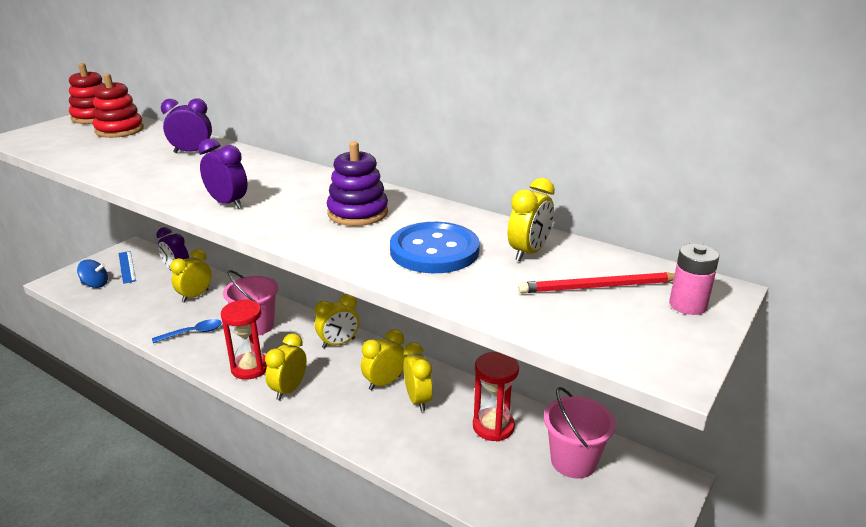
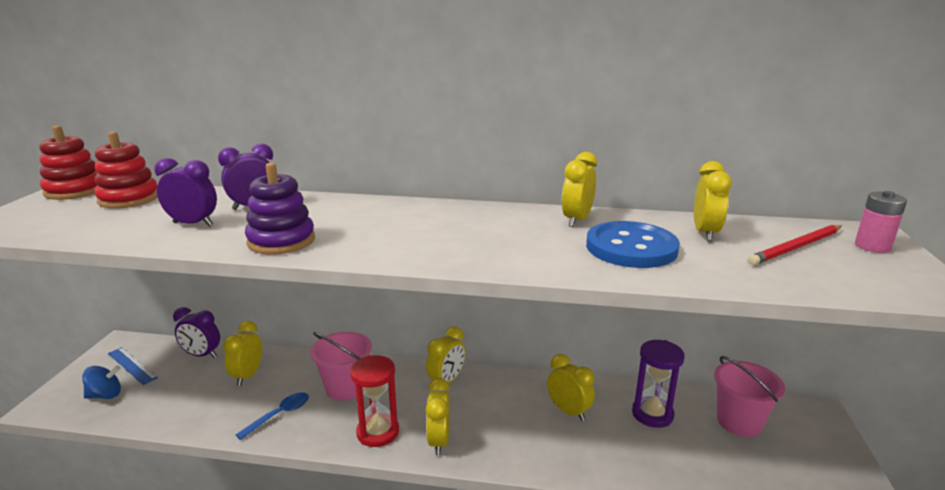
camera: 25 degrees left, 5 degrees down
purple clock [198,138,248,209] -> purple clock moved to [155,158,217,226]
purple stacking toy [327,141,388,226] -> purple stacking toy moved to [245,163,315,255]
yellow clock [361,329,407,390] -> yellow clock moved to [562,152,597,227]
red hourglass [473,352,519,442] -> purple hourglass [632,340,685,428]

